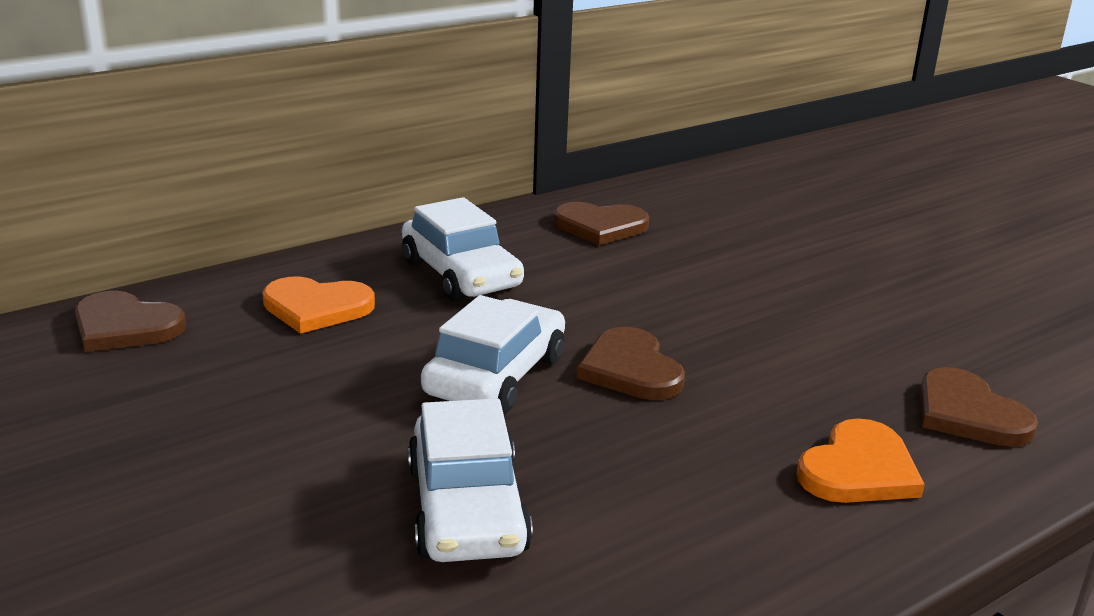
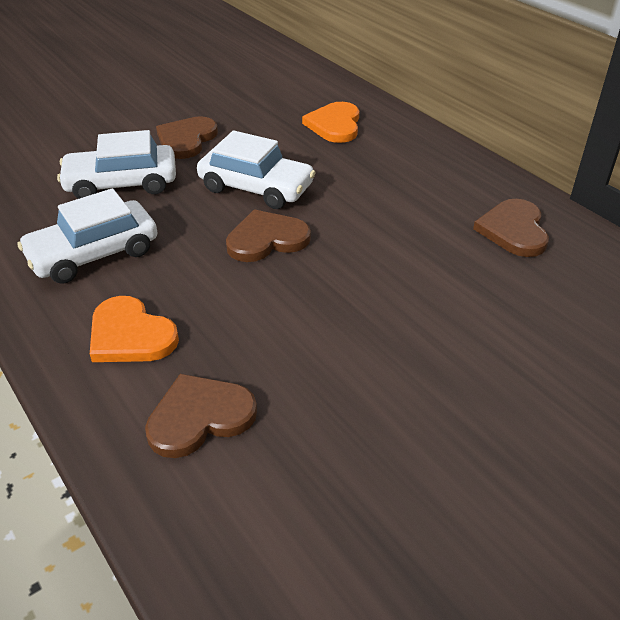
camera: 90 degrees right, 15 degrees up
brown heart [75,291,186,352] -> brown heart moved to [156,116,218,159]
white car [402,197,524,301] -> white car moved to [17,188,158,284]

